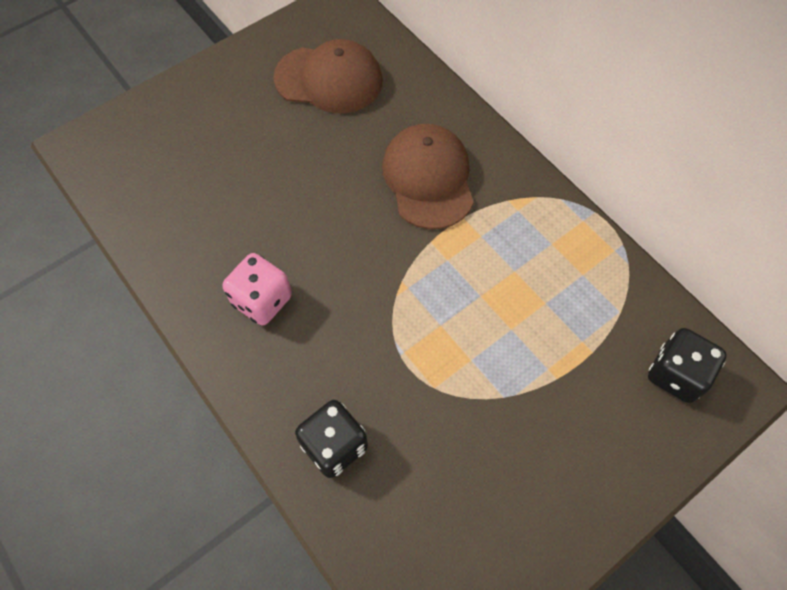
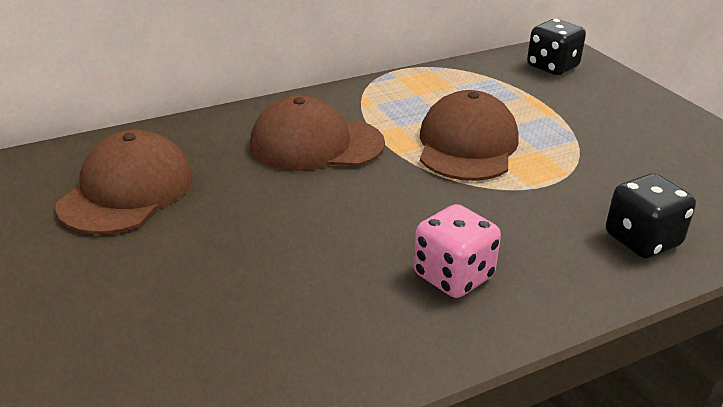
camera: 80 degrees left, 30 degrees down
none -> brown cap [420,90,519,181]

